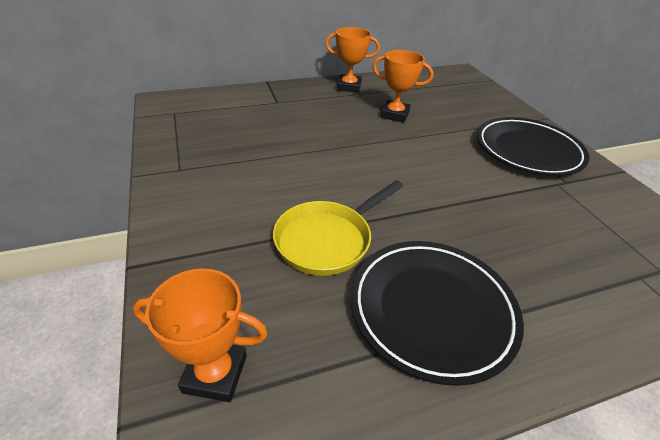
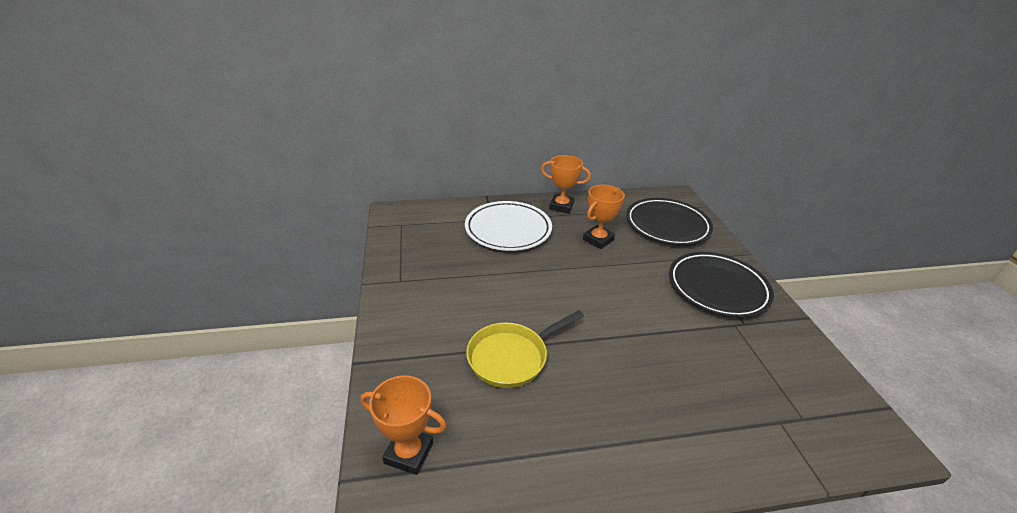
camera: 10 degrees right, 5 degrees down
black plate [351,241,524,386] -> black plate moved to [626,198,713,246]
orange trophy [372,50,434,123] -> orange trophy turned 75 degrees counterclockwise [583,185,625,249]
none -> white plate [465,201,552,251]

